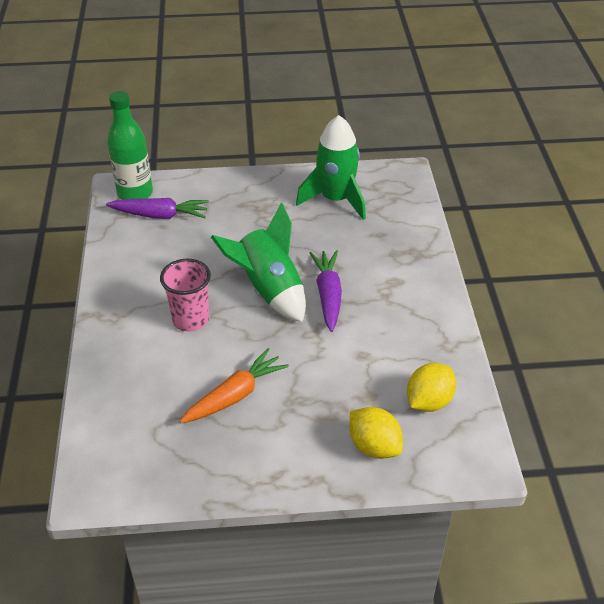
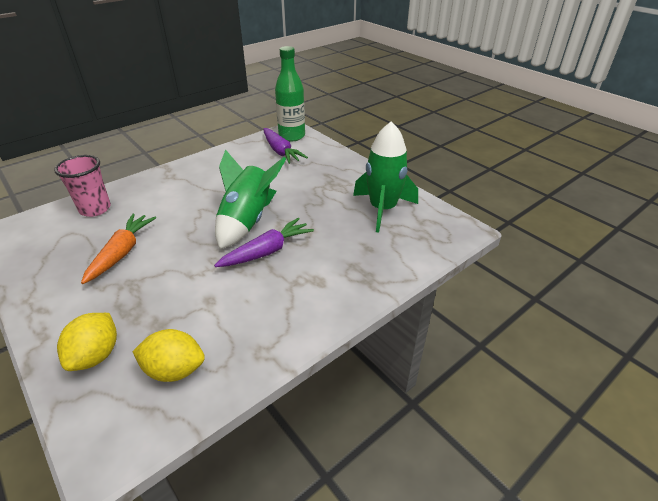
camera: 55 degrees right, 5 degrees down
pink cup [160,259,211,331] -> pink cup moved to [54,155,111,217]
orange carrot [180,348,289,423] -> orange carrot turned 90 degrees counterclockwise [81,214,156,284]

